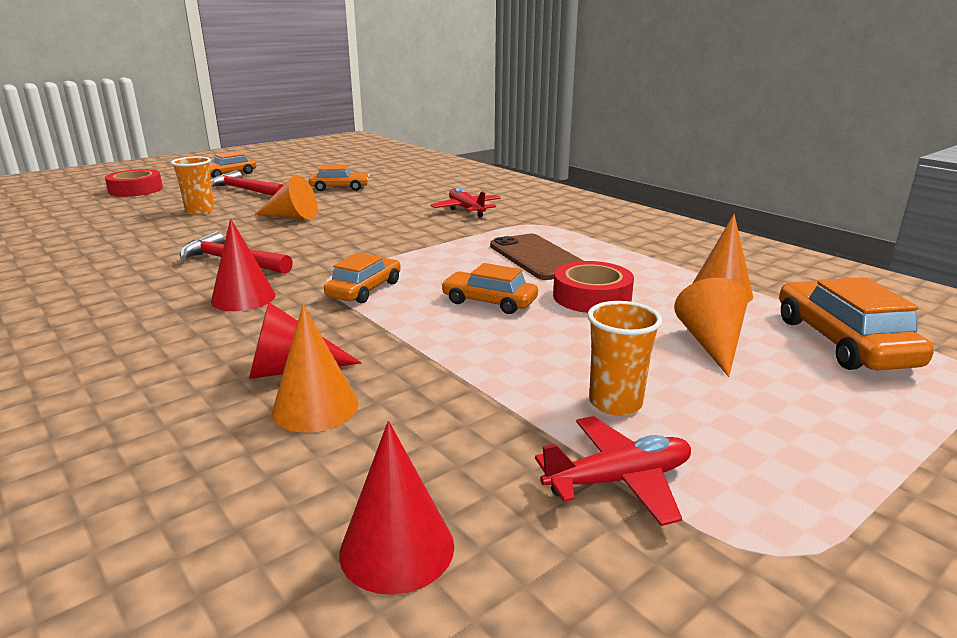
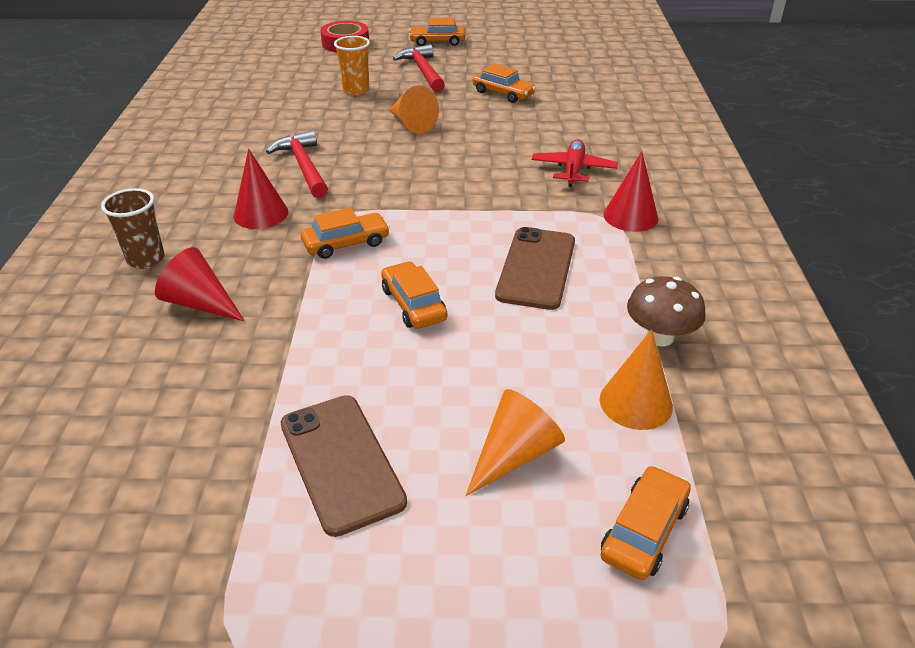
camera: 40 degrees right, 15 degrees up
orange cone [272,304,359,433] -> none
red cone [339,421,454,595] -> red cone moved to [604,151,658,232]
red plane [535,416,691,526] -> none
red tape [553,261,634,313] -> none
orange cup [587,301,662,416] -> brown phone [281,395,407,537]
orange car [779,277,934,370] -> orange car [601,466,691,580], size x0.66
none -> brown cup [101,188,164,269]
none -> brown mushroom [627,276,706,346]

